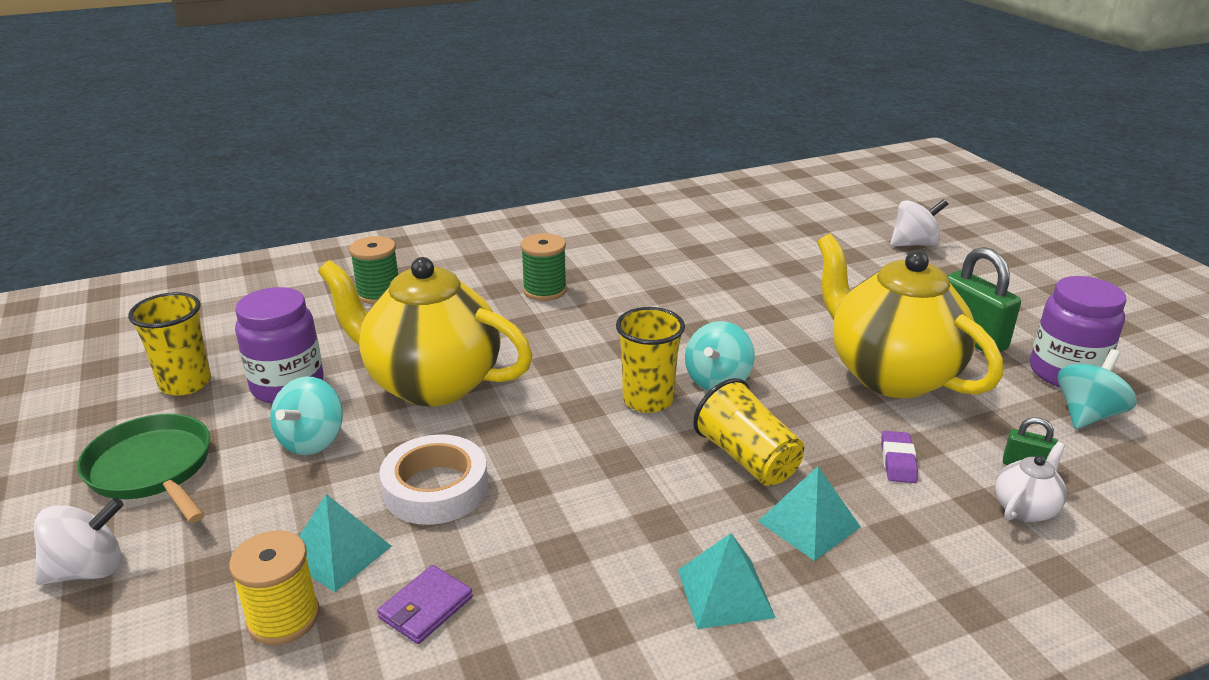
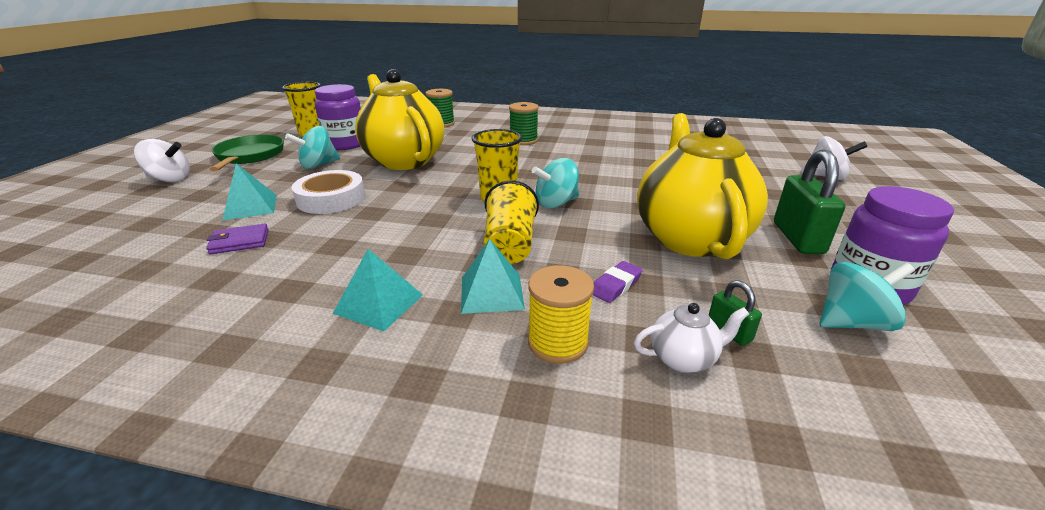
camera: 35 degrees right, 0 degrees up
yellow spool [229,530,320,645] -> yellow spool moved to [528,265,594,364]

